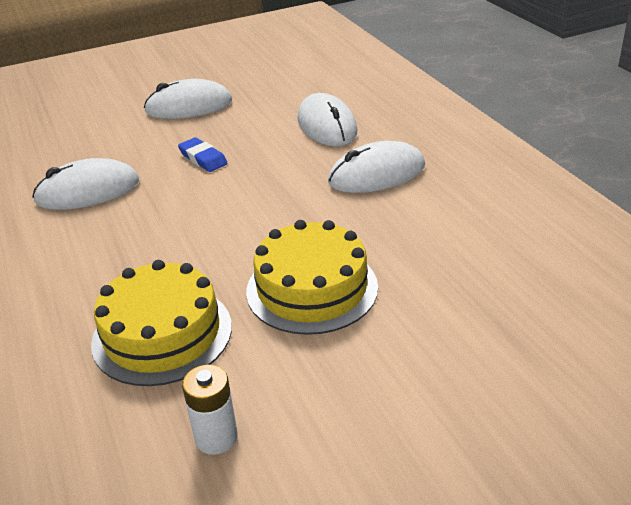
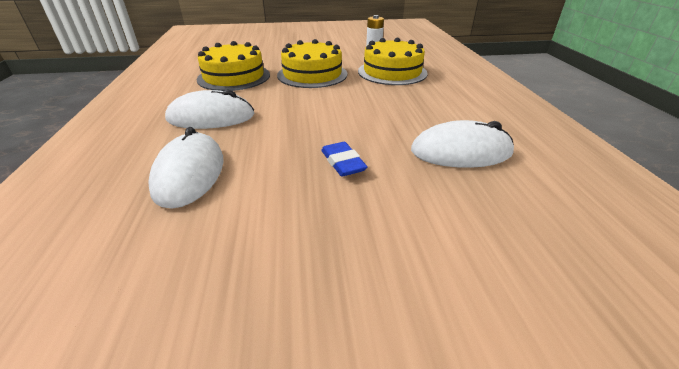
camera: 165 degrees left, 0 degrees up
white mouse [144,79,232,119] -> none
none -> yellow cake [196,41,270,91]

